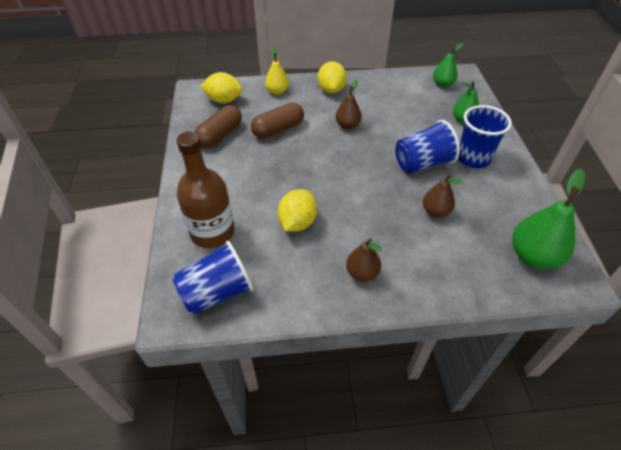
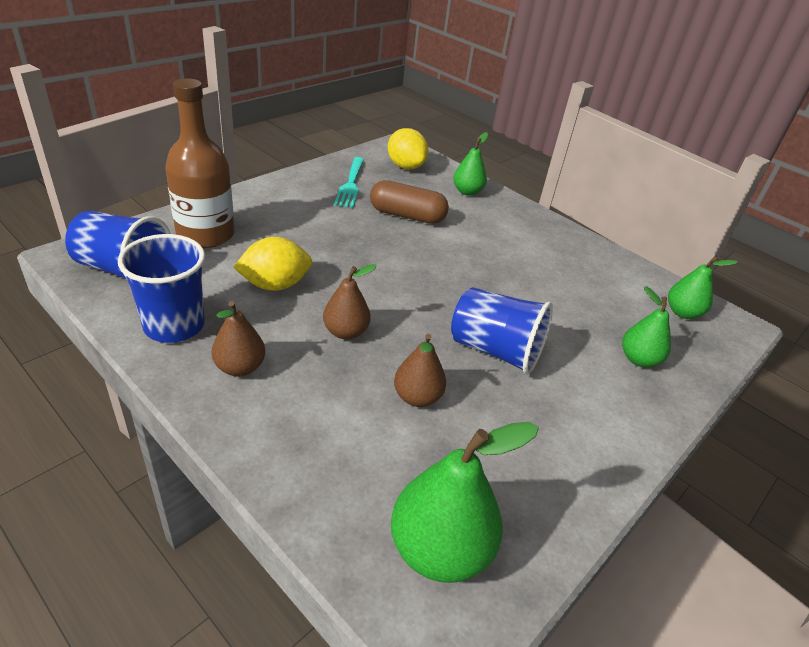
camera: 45 degrees right, 10 degrees down
brown capsule [195,105,242,148] -> turquoise fork [334,157,364,208]
yellow pear [265,47,289,95] -> green pear [453,132,488,196]
yellow lemon [318,61,347,94] -> none
brown pear [336,79,362,129] -> brown pear moved to [323,264,377,339]
blue cup [458,105,512,168] -> blue cup moved to [118,234,205,343]

